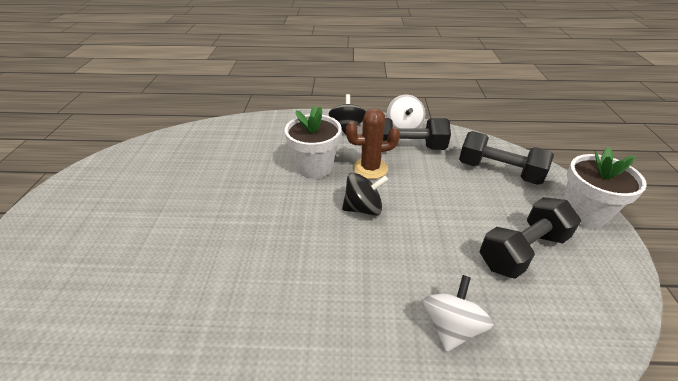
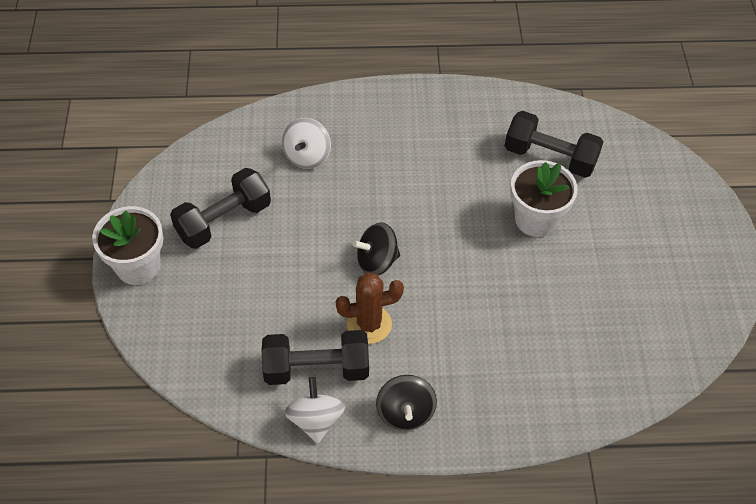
camera: 175 degrees right, 15 degrees up
white flower pot [285,106,342,178] -> white flower pot moved to [510,160,578,237]
black dumbbell [459,131,554,185] -> black dumbbell moved to [505,111,604,178]

